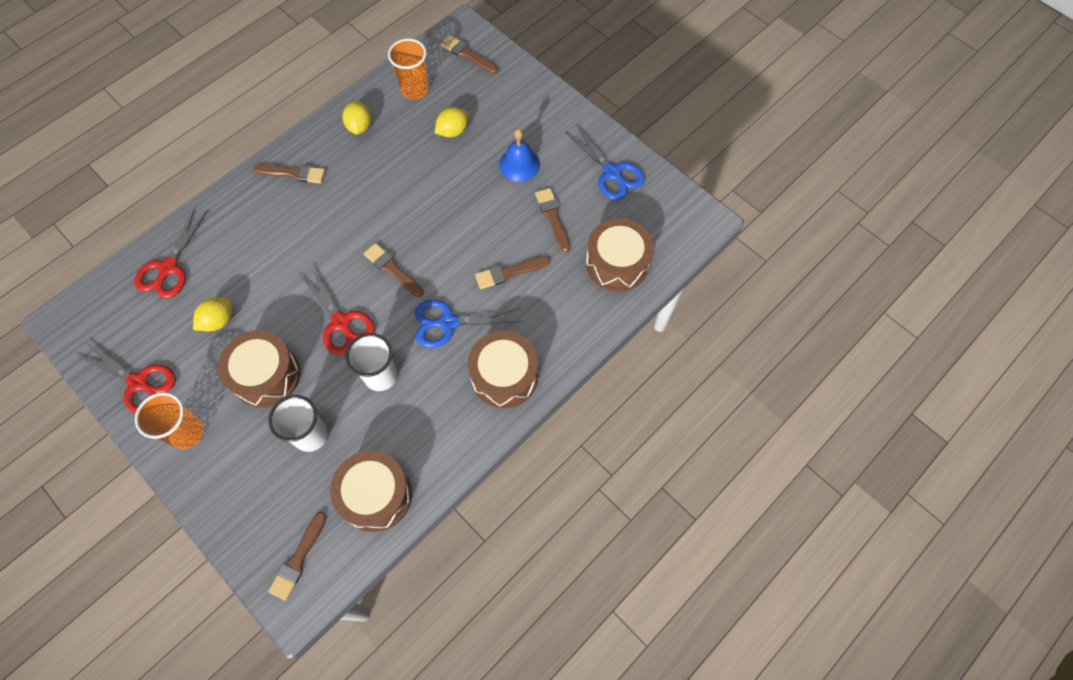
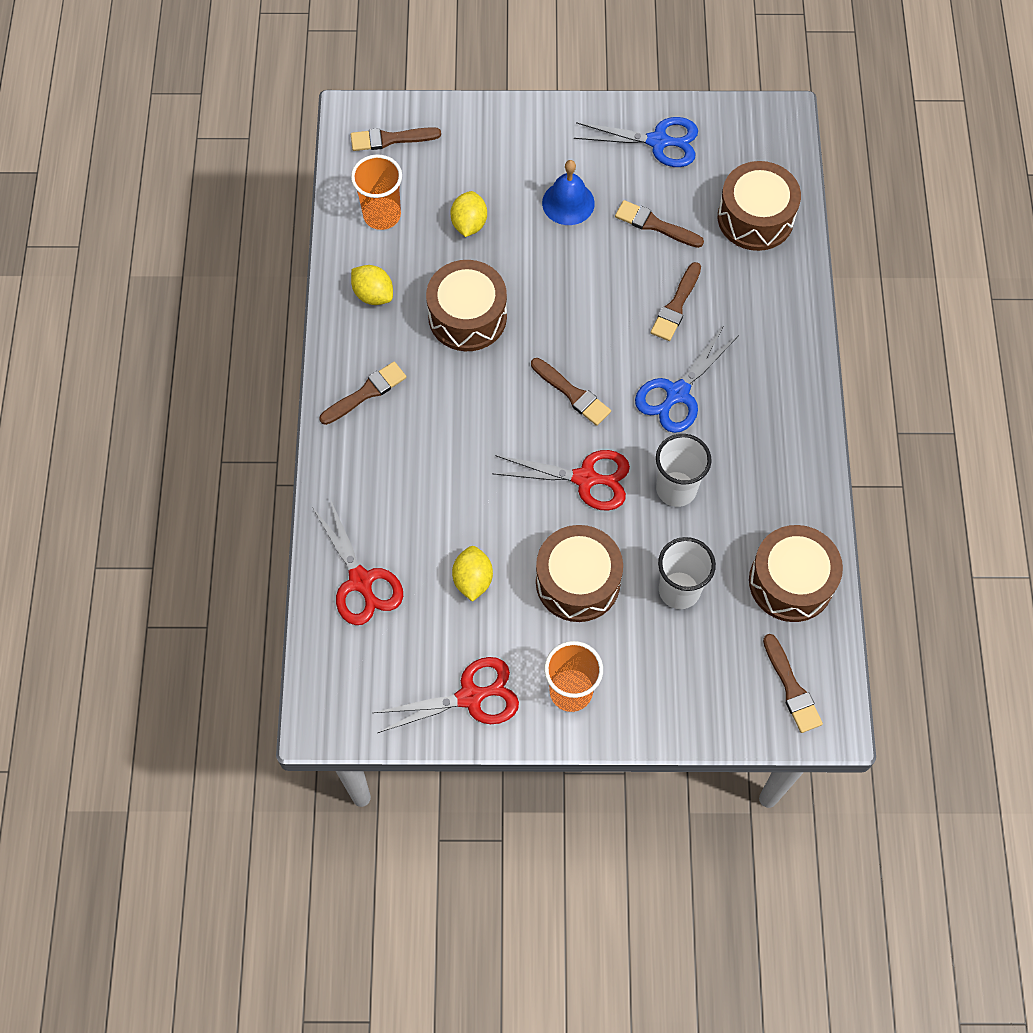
camera: 45 degrees left, 0 degrees up
brown brush [364,243,424,297] -> brown brush turned 135 degrees counterclockwise [531,358,611,426]
brown drum [468,331,538,409] -> brown drum moved to [426,260,507,351]

